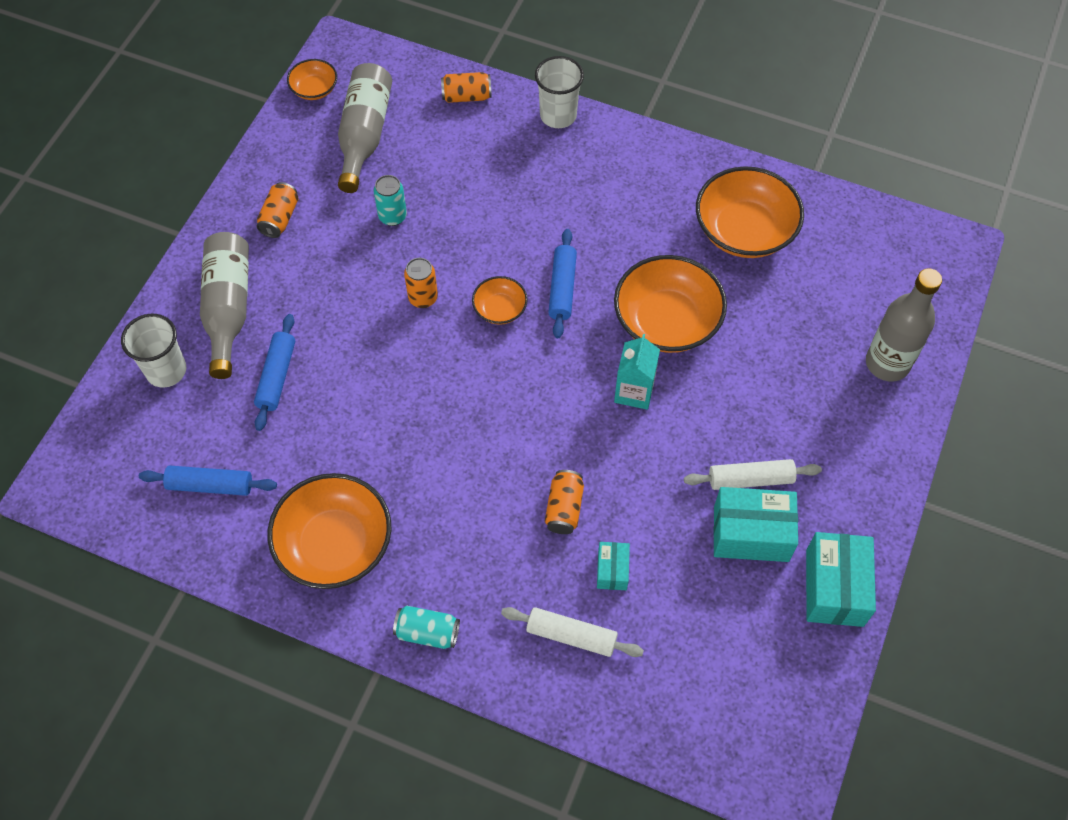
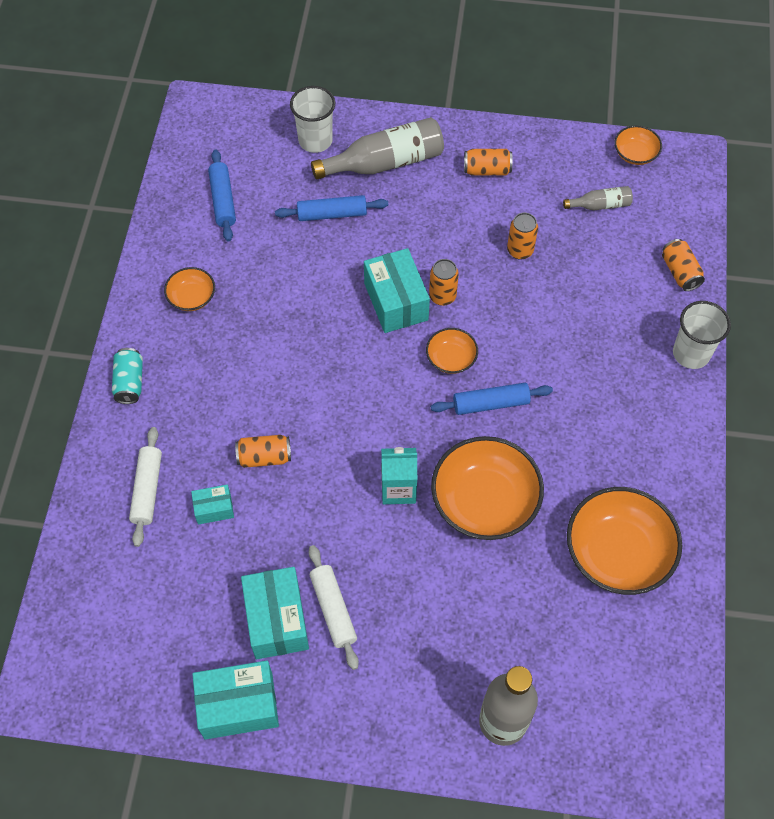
camera: 75 degrees right, 0 degrees up
orange bowl [267,473,392,589] -> orange bowl [164,267,215,311], size x0.50
grey bottle [338,63,392,193] -> grey bottle [563,186,633,210], size x0.50
turquoise can [374,175,407,226] -> orange can [507,213,538,260]
none -> turquoise box [364,248,430,333]

